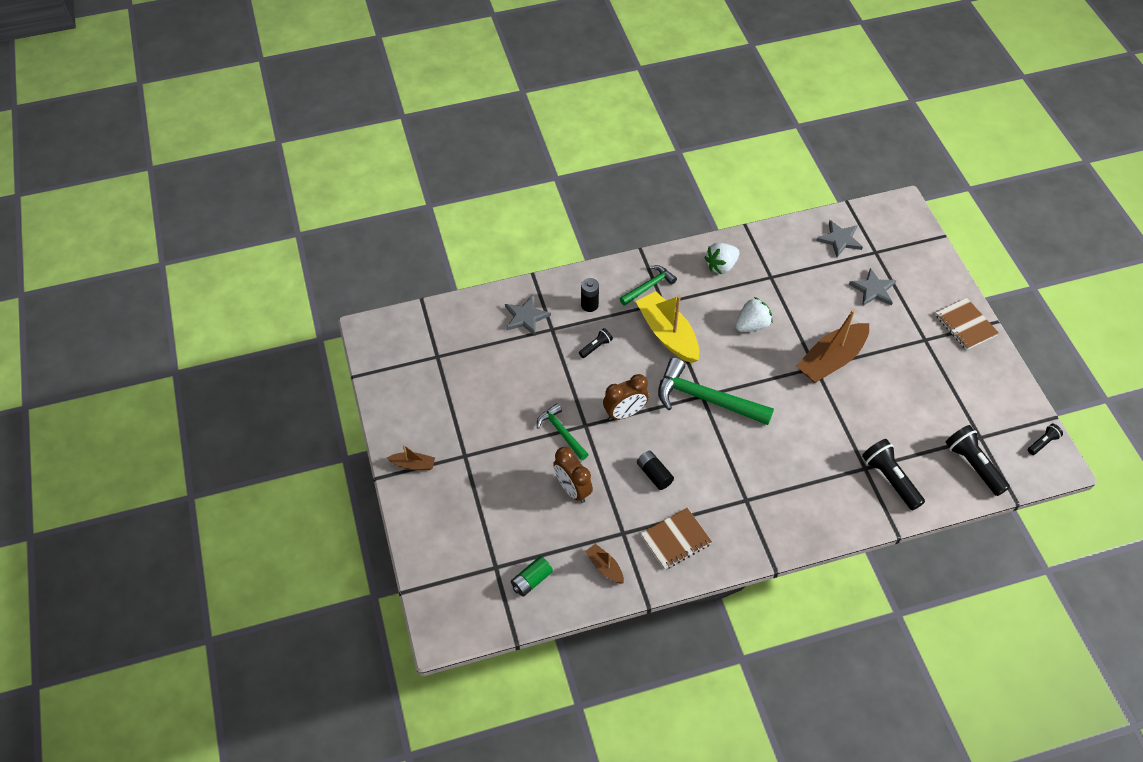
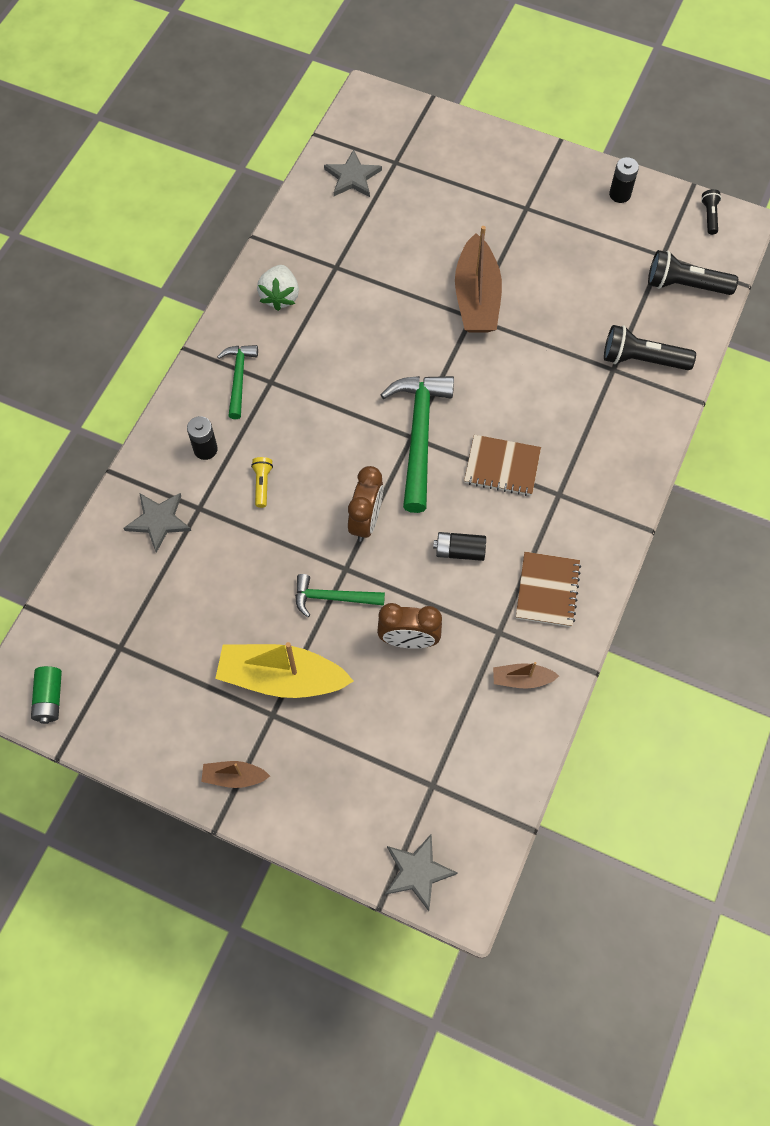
camera: 50 degrees left, 10 degrees up
brown boat [387,445,435,470] -> brown boat turned 135 degrees counterclockwise [201,761,270,788]
green battery [511,556,553,597] -> green battery moved to [31,666,62,724]
black flashlight [579,328,613,358] -> yellow flashlight [251,457,273,508]
yellow boat [636,291,700,363] -> yellow boat moved to [215,642,354,698]
green hammer [658,358,774,425] -> green hammer turned 120 degrees clockwise [381,376,454,513]
white strawberry [735,297,773,332] -> none
grey star [849,268,896,306] -> grey star moved to [385,834,458,911]
brown notebook [935,298,999,350] -> brown notebook moved to [464,435,541,496]
none -> black battery [609,157,639,203]

